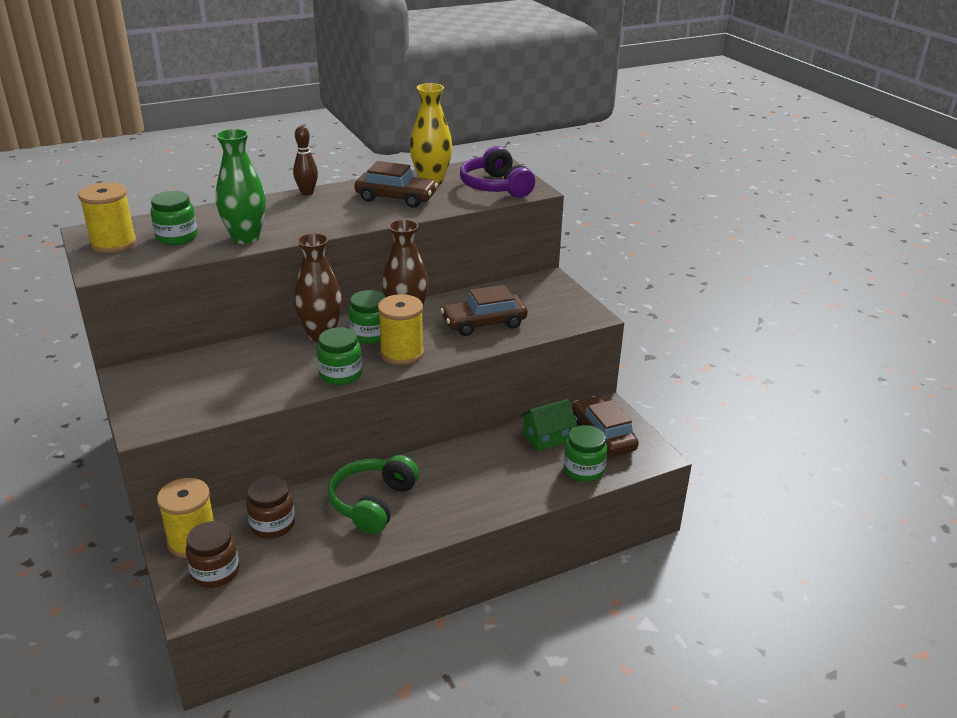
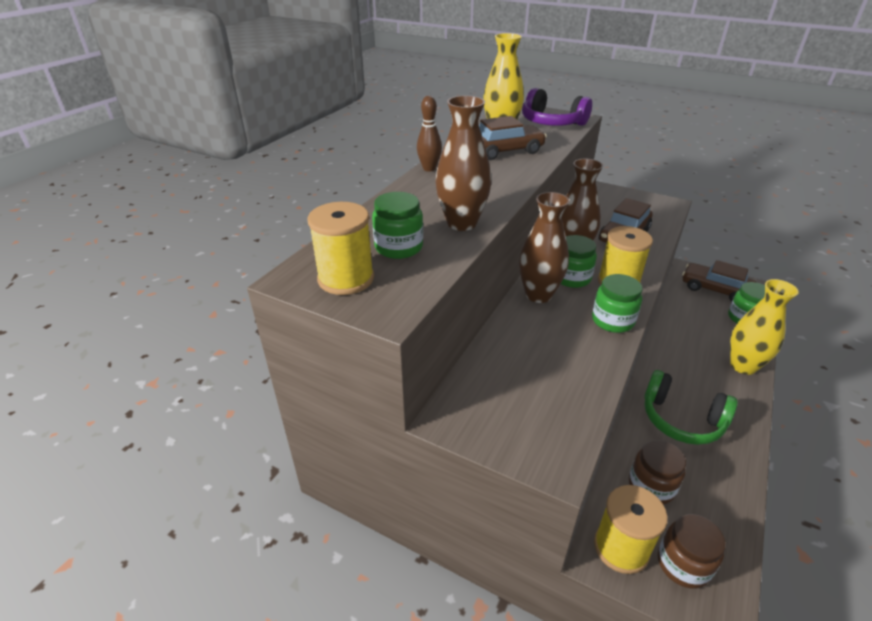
camera: 35 degrees left, 5 degrees up
green vase [216,129,266,244] -> brown vase [435,96,492,231]
green headphones [328,455,419,534] -> green headphones turned 45 degrees counterclockwise [644,370,738,445]
green house [520,399,577,451] -> none
none -> yellow vase [730,279,799,375]

